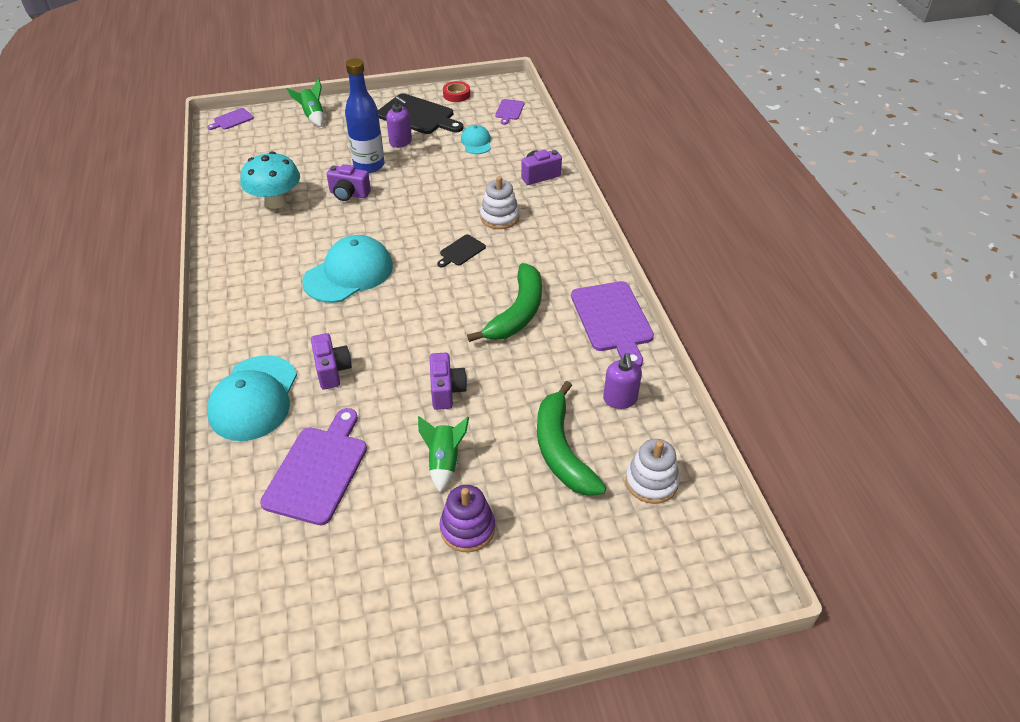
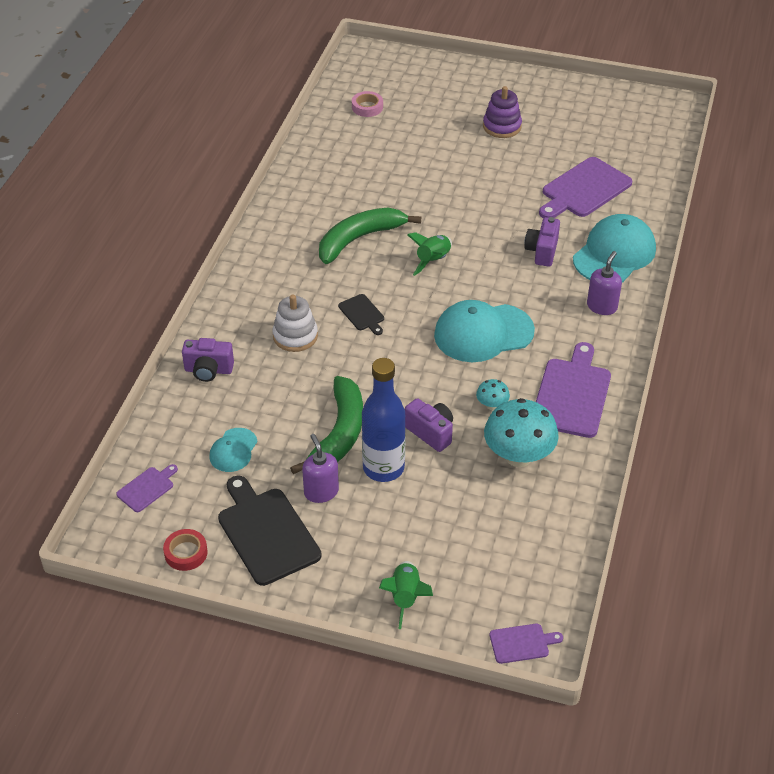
camera: 150 degrees left, 0 degrees up
green rocket [418,416,469,492] -> green rocket moved to [407,232,452,276]
purple camera [430,353,467,410] -> none
black cutting board [437,234,486,267] -> black cutting board turned 75 degrees clockwise [338,294,384,335]
green banana [537,381,607,496] -> green banana moved to [290,376,363,474]
purple cutting board [571,281,654,367] -> purple cutting board moved to [536,342,611,438]
purple soap dispenser [603,353,642,409] -> purple soap dispenser moved to [587,251,622,315]
white stacking toy [625,439,680,504] -> pink tape [352,91,383,117]
none -> turquoise mushroom [476,379,510,410]

